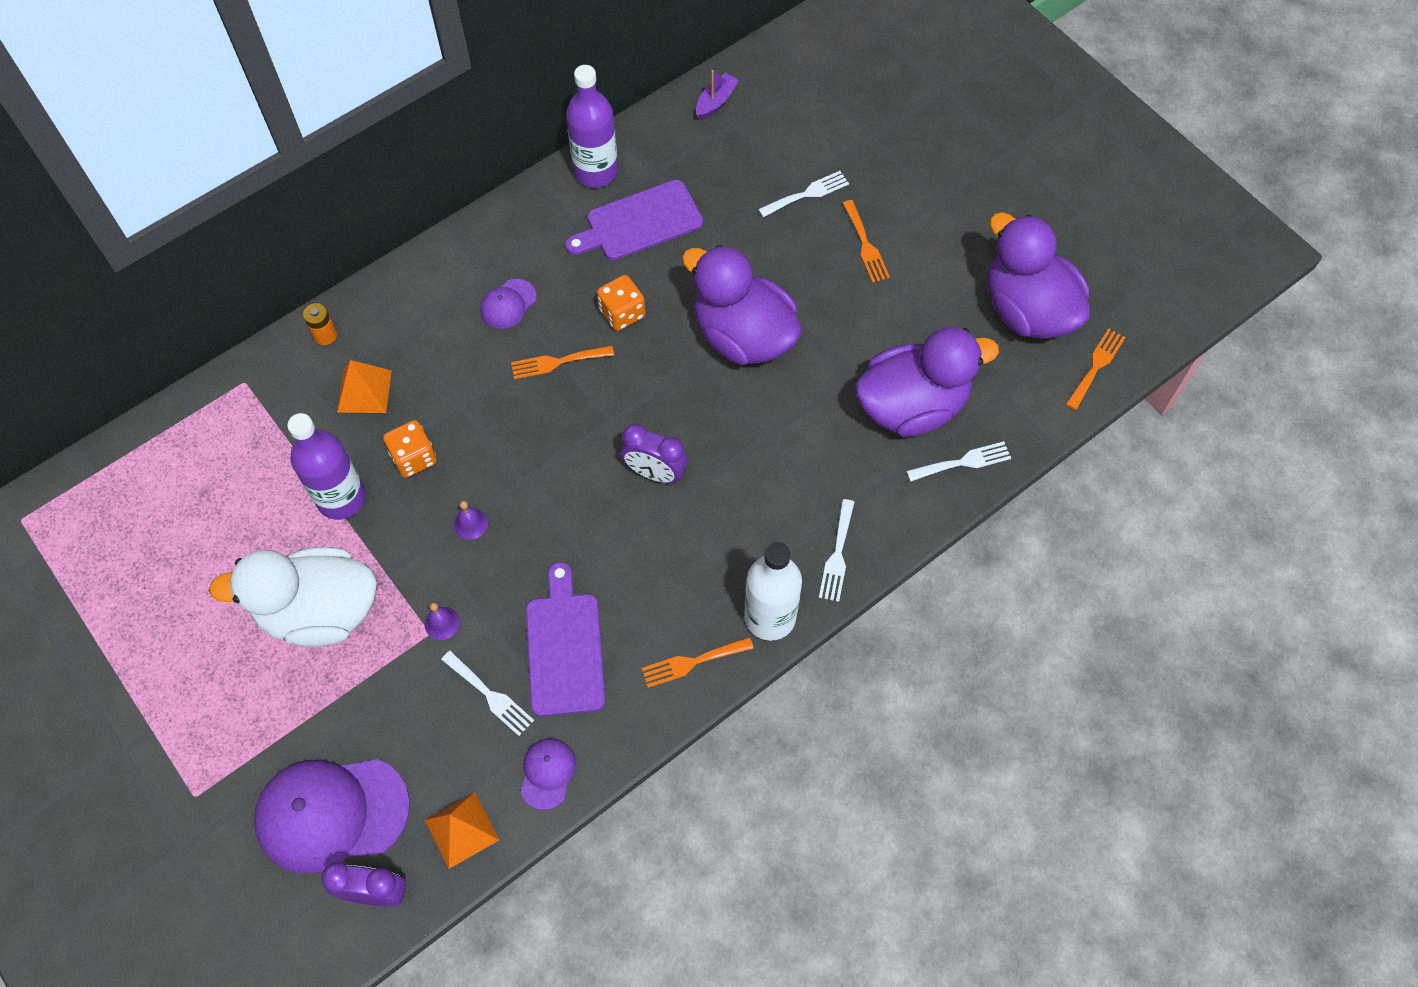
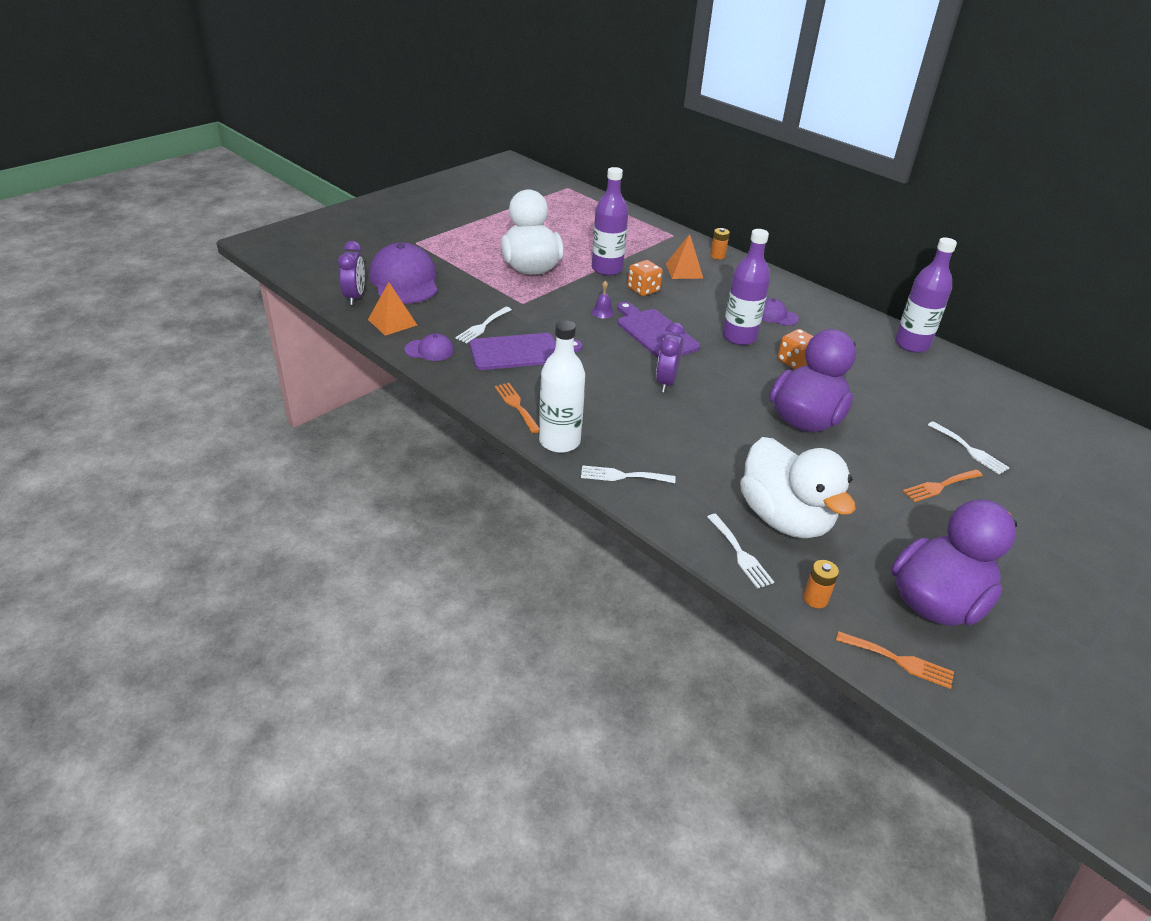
camera: 80 degrees right, 25 degrees down
purple bell [425,602,460,640] -> none
orange fork [511,346,614,379] -> purple bottle [722,229,770,345]
purple cutting board [565,180,703,260] -> purple cutting board moved to [617,302,700,358]
purple boat [696,70,739,119] -> none
purple duck [855,327,999,437] -> white duck [740,437,856,539]
none -> orange battery [803,560,839,608]

